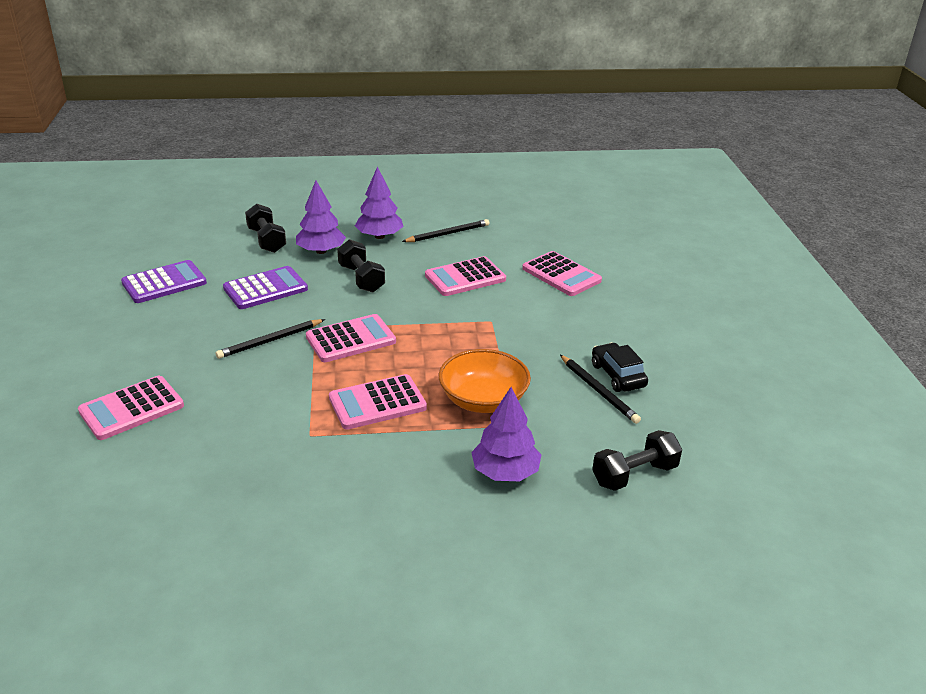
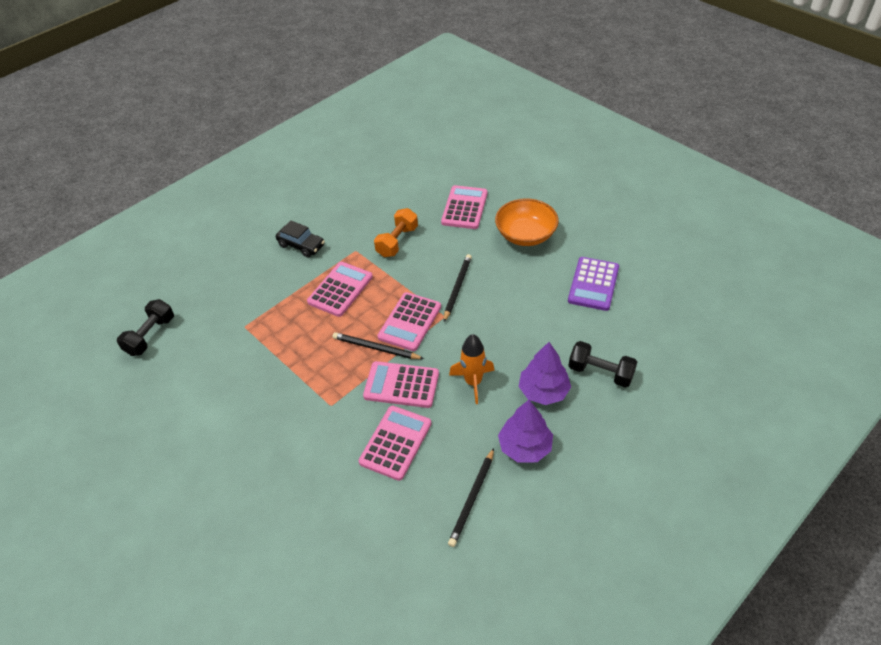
camera: 145 degrees right, 15 degrees up
purple calculator [223,266,308,309] -> none
black dumbbell [337,239,385,292] -> orange rocket [449,334,495,404]
orange bowl [439,349,531,413] -> orange bowl moved to [495,199,559,246]
purple tree [471,387,541,481] -> none
pink calculator [522,251,602,296] -> pink calculator moved to [363,361,439,408]
black pencil [560,355,641,424] -> black pencil moved to [333,332,424,359]
black car [592,343,648,392] -> black car moved to [276,221,325,258]
none -> orange dumbbell [374,208,418,257]

